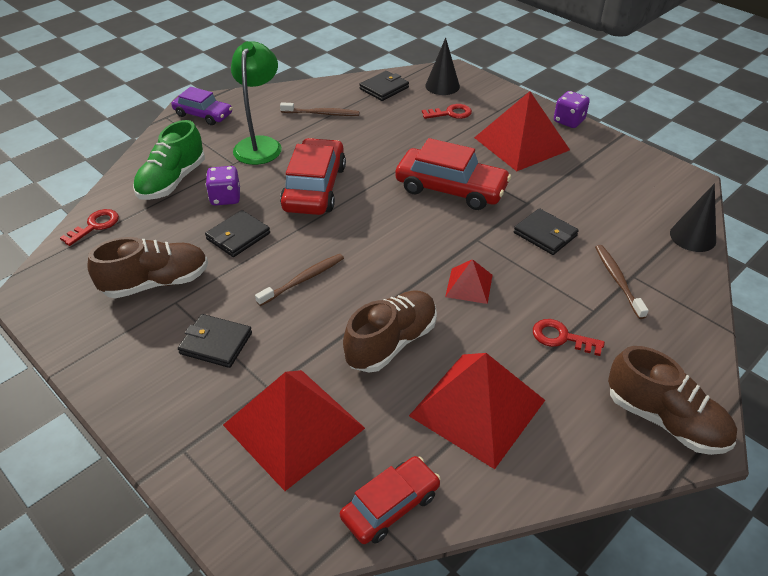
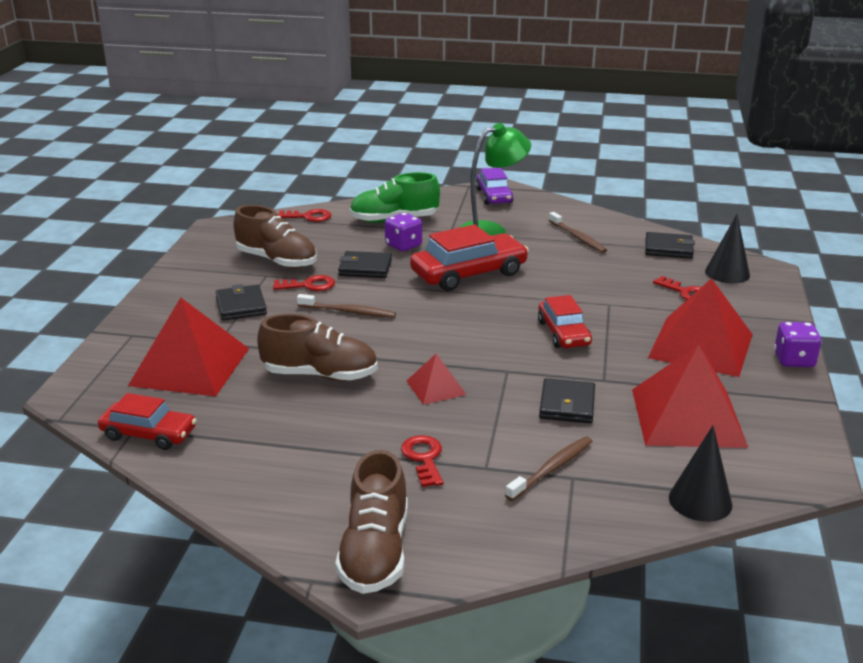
camera: 55 degrees right, 15 degrees down
red car [395,138,511,210] -> red car [538,295,592,348], size x0.62
red pyramid [409,353,545,469] -> red pyramid moved to [632,345,748,448]
none -> red key [273,275,335,291]

